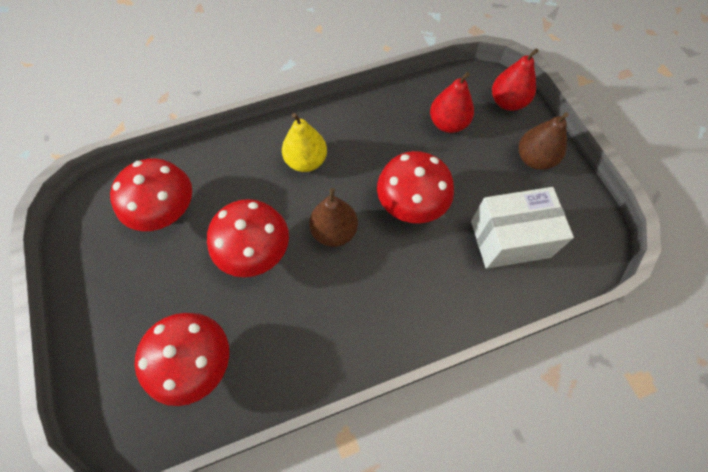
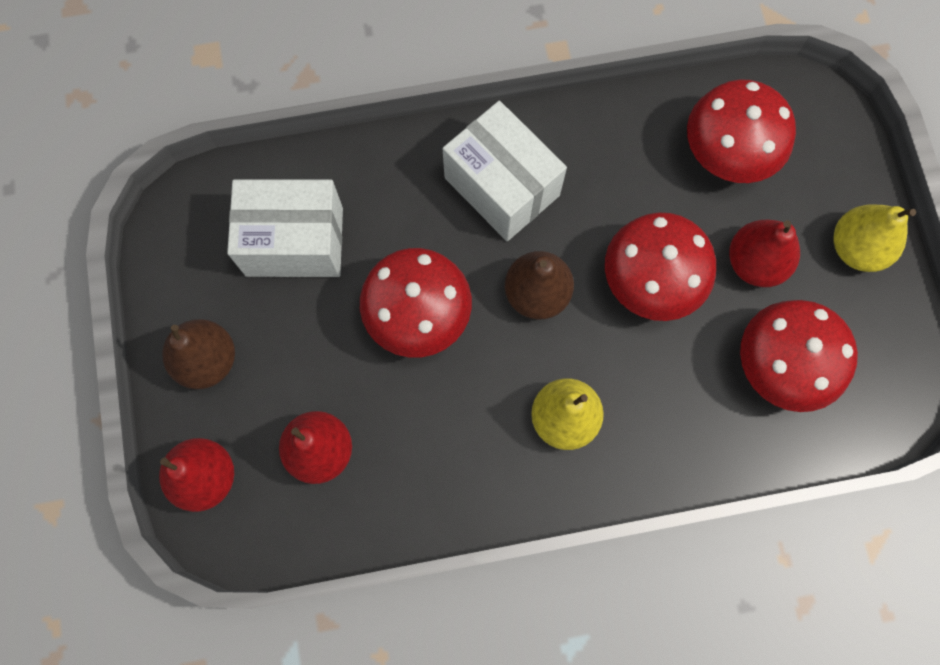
camera: 170 degrees left, 10 degrees up
none -> white box [443,101,567,241]
none -> red pear [729,220,800,287]
none -> yellow pear [834,205,916,272]

